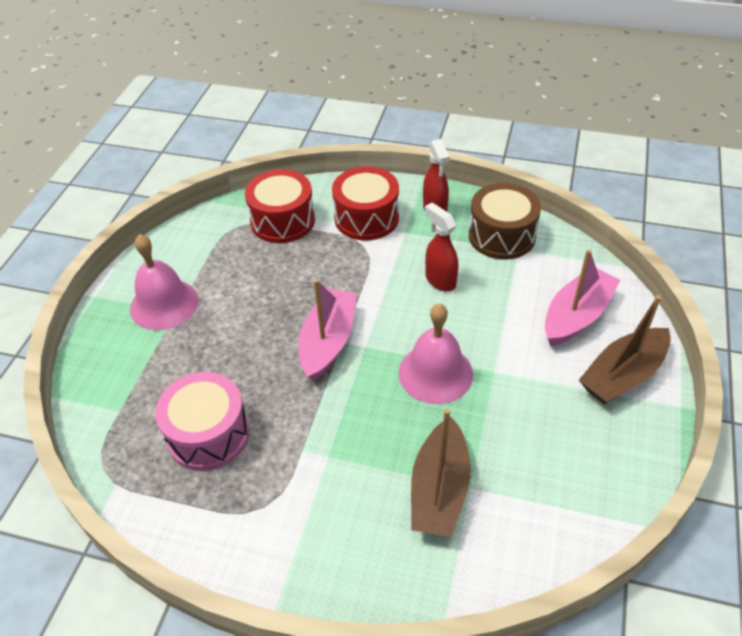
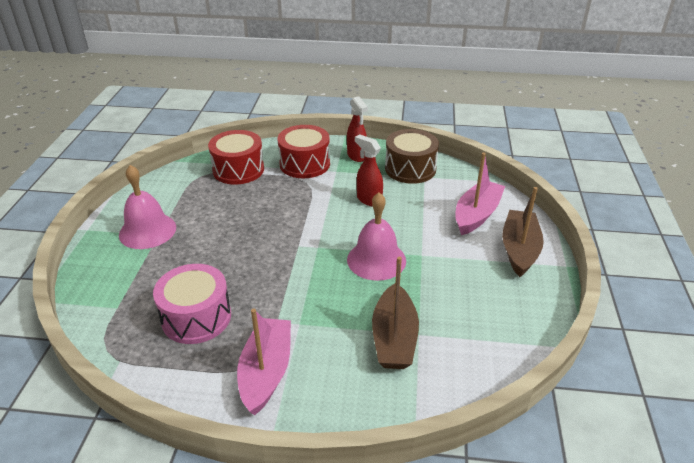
camera: 10 degrees left, 10 degrees down
pink boat [299,279,357,381] -> pink boat moved to [237,309,291,415]
brown boat [579,295,671,405] -> brown boat turned 150 degrees clockwise [502,187,544,277]

